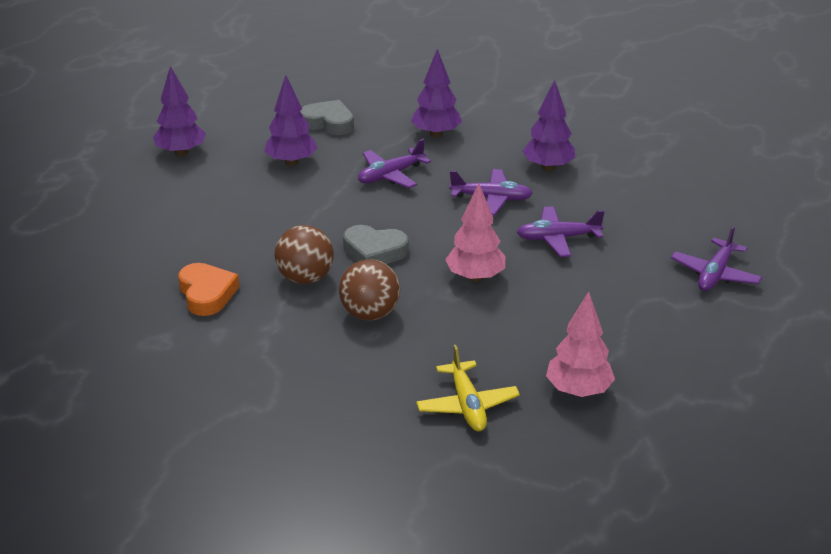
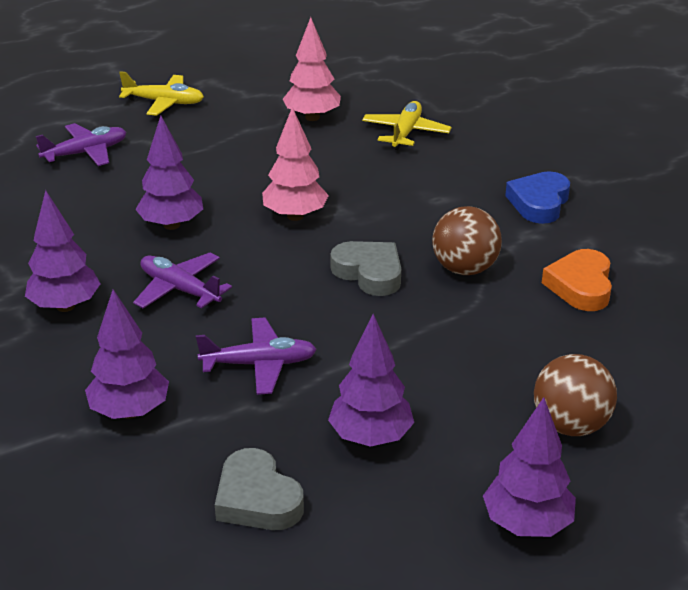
camera: 150 degrees left, 0 degrees up
brown ball [339,259,400,320] -> brown ball moved to [534,354,617,436]
purple plane [517,206,605,257] -> purple tree [135,115,203,230]
none -> yellow plane [119,71,204,116]
none -> blue heart [505,171,570,224]

